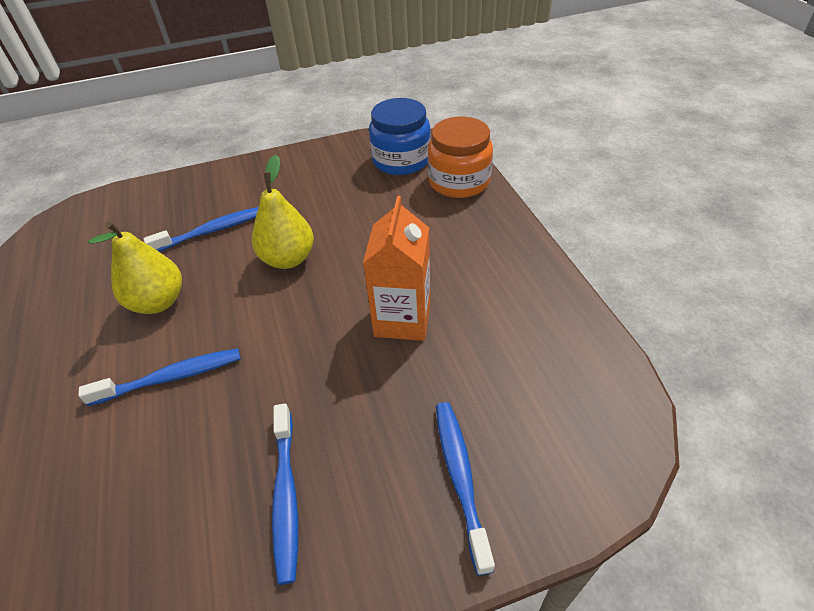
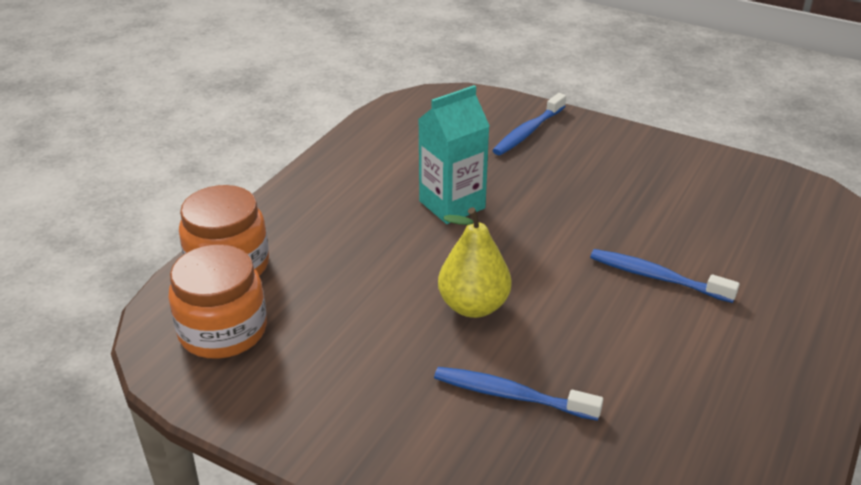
camera: 135 degrees left, 10 degrees down
yellow pear [88,221,182,314] -> none
blue toothbrush [272,403,298,585] -> none
orange carton [363,196,430,341] -> turquoise carton [418,85,490,224]
blue jar [369,98,431,175] -> orange jar [168,244,267,359]

